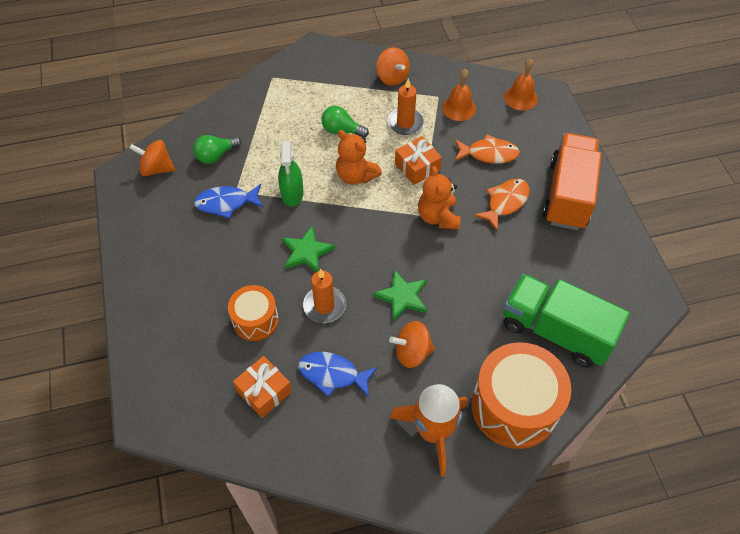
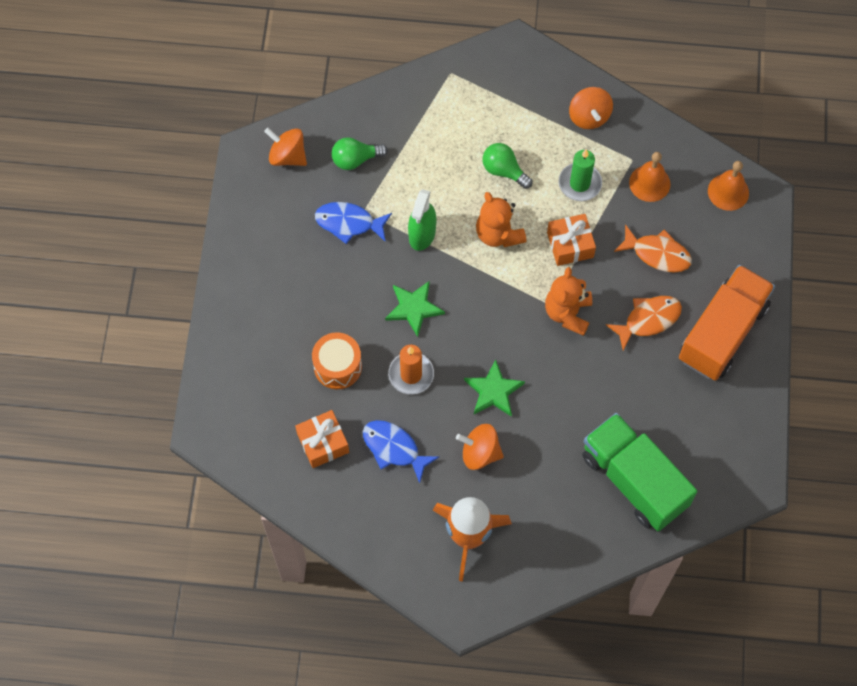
camera: 20 degrees right, 10 degrees up
orange candle [387,78,424,135] -> green candle [558,149,602,201]
orange drum [472,342,571,449] -> none

